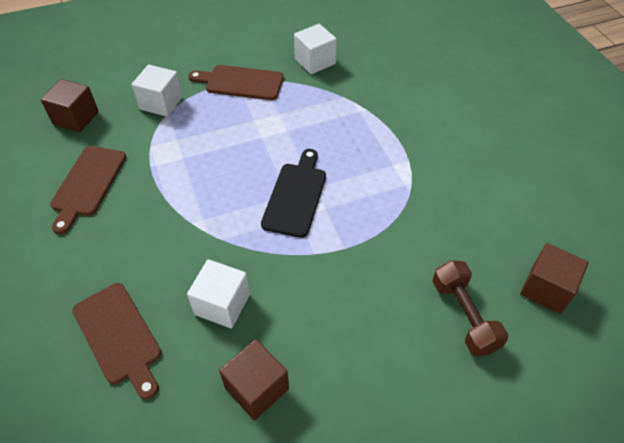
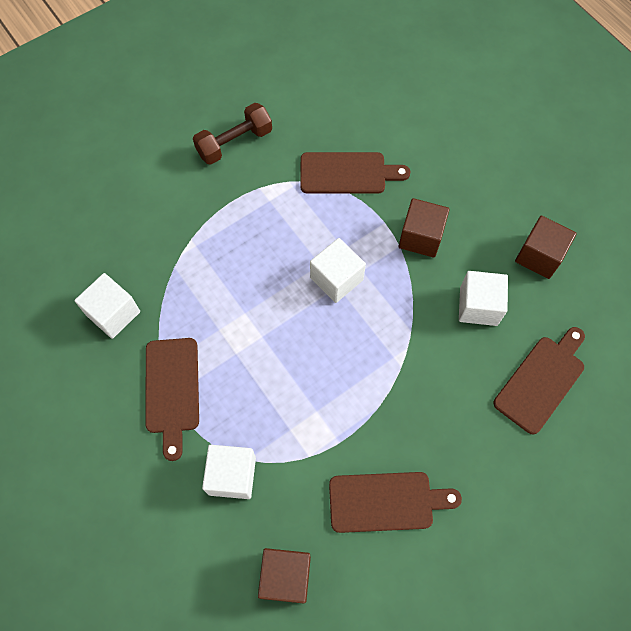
camera: 105 degrees left, 15 degrees up
black cutting board [261,149,326,238] -> white cube [310,238,366,303]
brown dumbbell [432,260,508,356] -> brown dumbbell moved to [193,103,272,164]
brown cube [520,243,588,314] -> brown cube moved to [399,198,450,258]
none -> brown cutting board [300,152,410,194]

